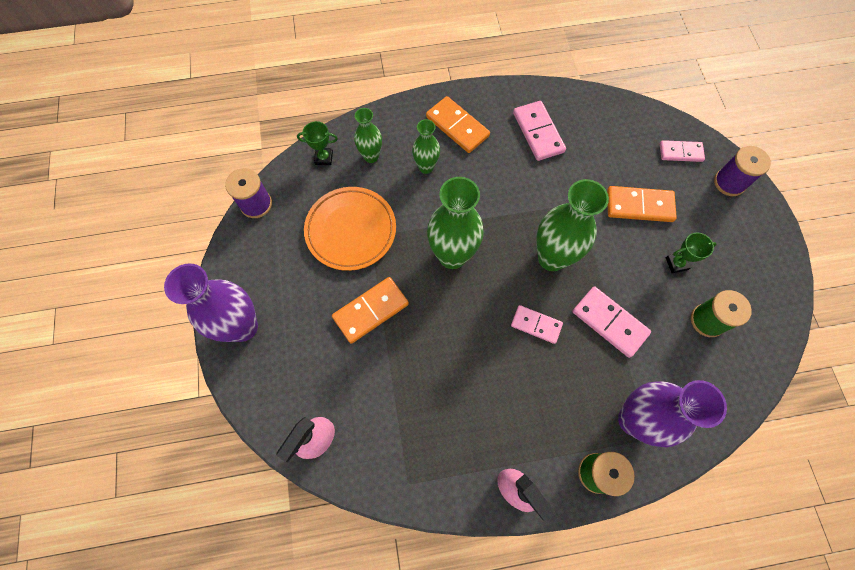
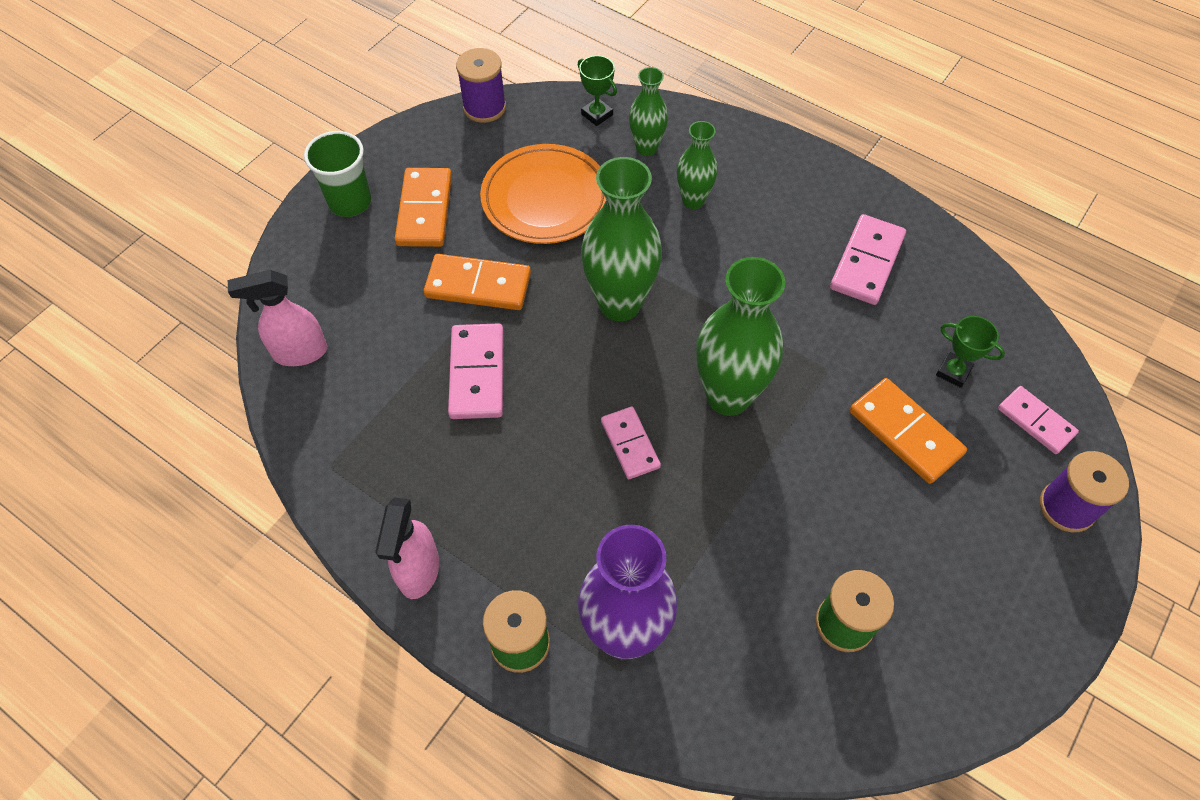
camera: 45 degrees right, 10 degrees down
purple vase [164,263,258,342] -> green cup [304,131,371,217]
orange domino [426,96,490,153] -> orange domino moved to [395,168,452,247]
pink domino [573,286,651,358] -> pink domino moved to [448,323,504,419]
green trophy [666,233,717,273] -> green trophy moved to [936,316,1005,388]

